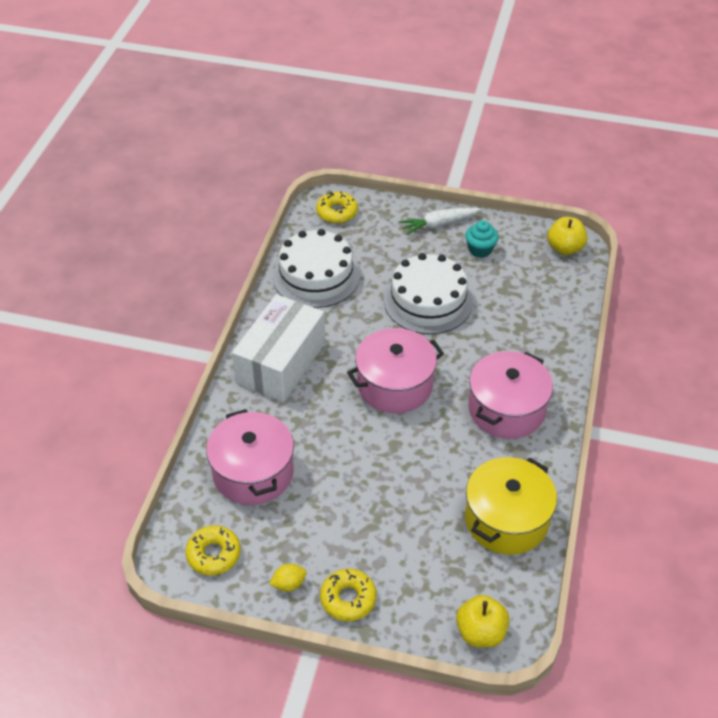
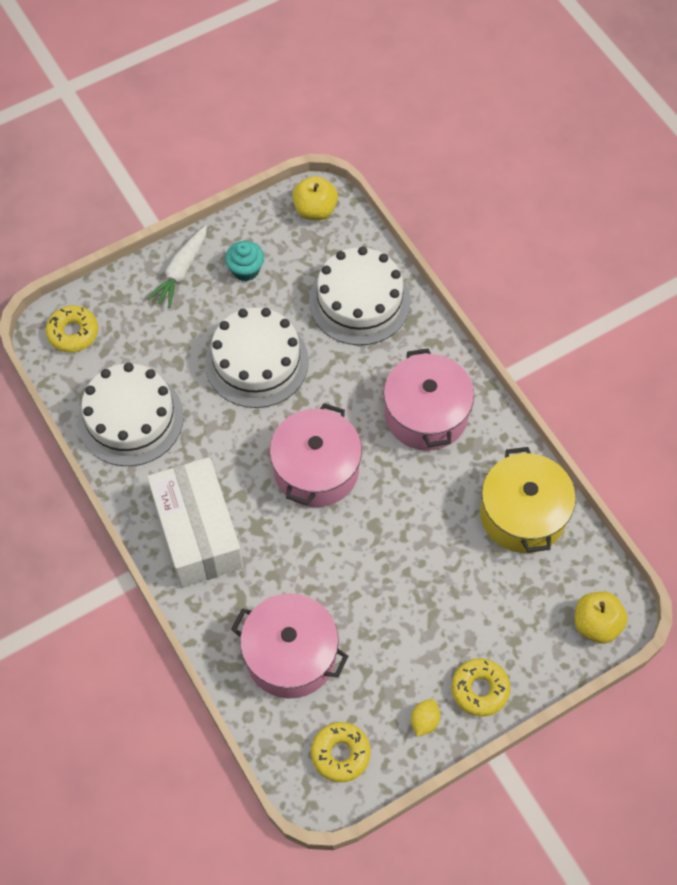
camera: 45 degrees left, 15 degrees up
none -> white cake [309,247,410,345]

